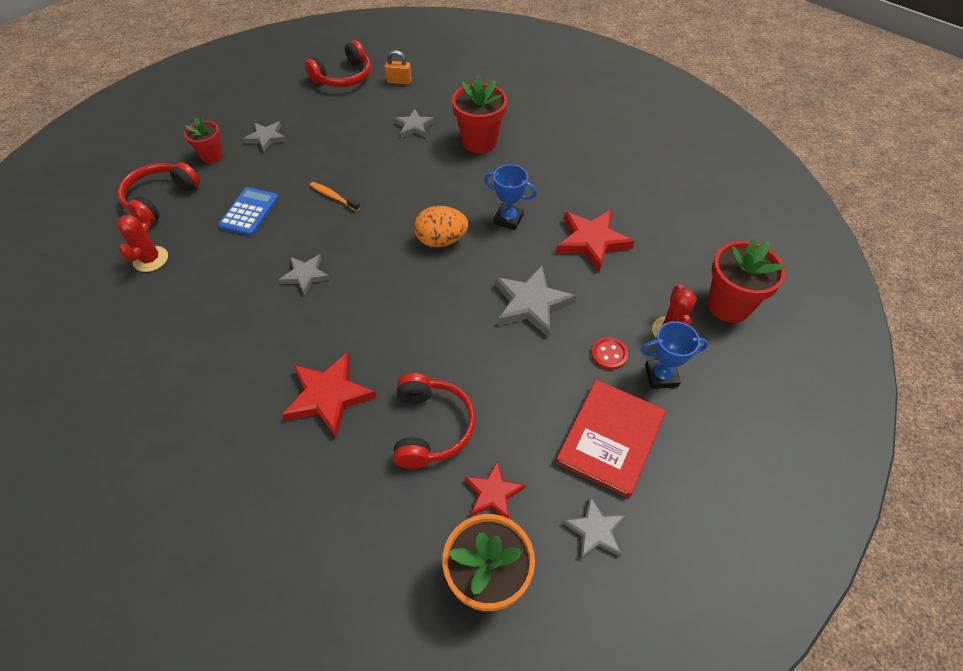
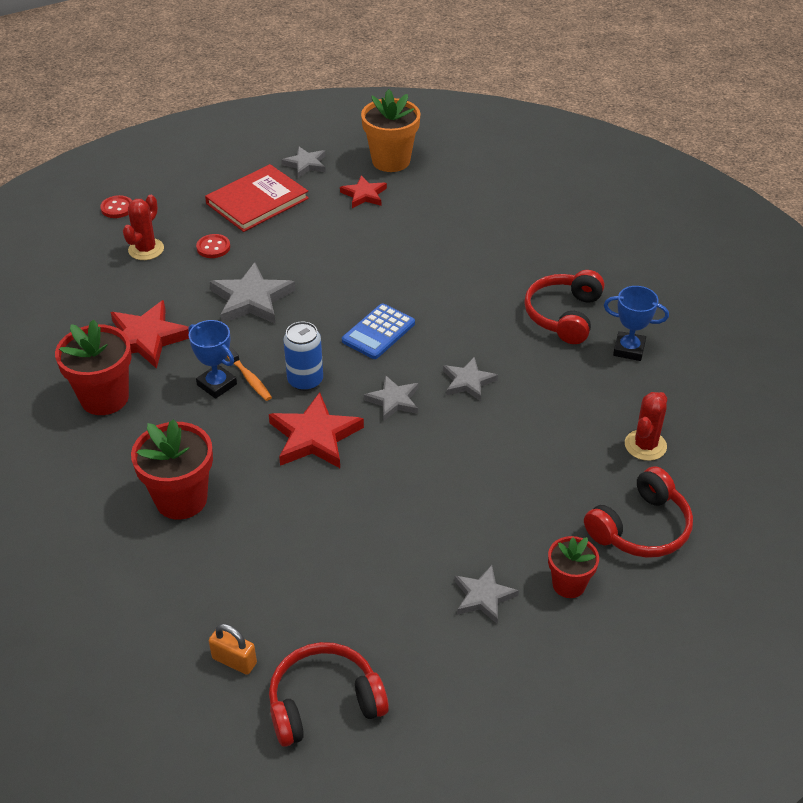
camera: 160 degrees left, 10 degrees down
blue calculator [218,187,278,236] -> blue calculator moved to [342,303,415,359]
red star [281,352,377,438] -> red star moved to [269,392,364,468]
orange toothbrush [310,182,360,211] -> orange toothbrush moved to [227,347,272,401]
red headphones [393,373,476,469] -> red headphones moved to [524,270,605,344]
grey star [394,109,435,138] -> grey star moved to [364,375,418,421]
orange egg [414,206,469,247] -> blue can [283,322,323,391]
blue trophy [641,321,709,389] -> blue trophy moved to [604,286,669,361]
red flower pot [708,240,786,323] -> red flower pot moved to [55,319,132,415]
none -> red button [100,195,132,218]

